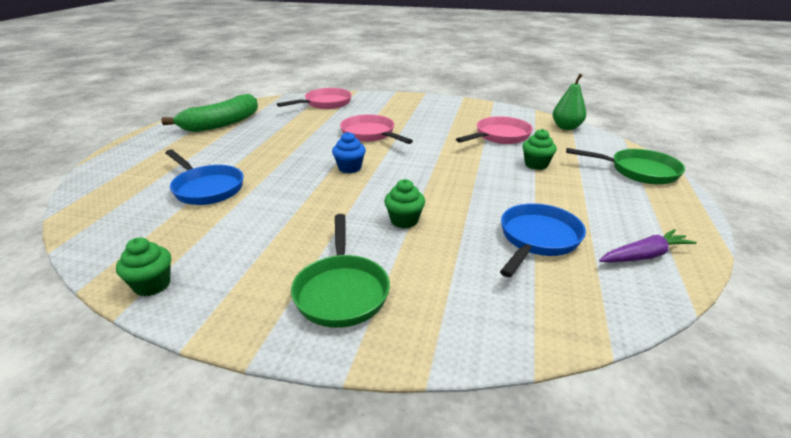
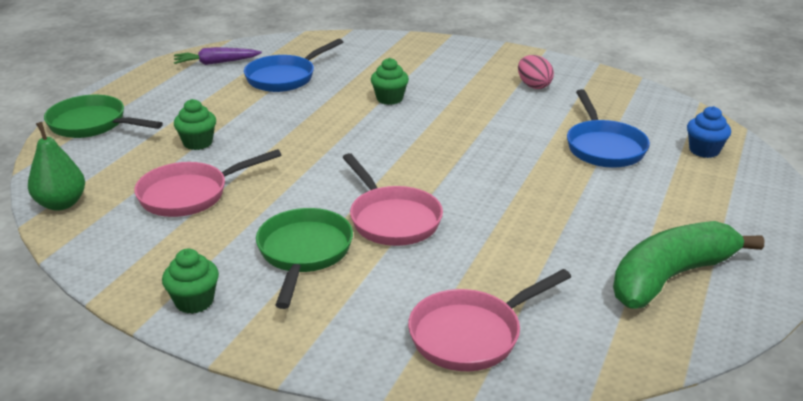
camera: 170 degrees left, 0 degrees up
green cupcake [116,237,171,296] -> green cupcake moved to [162,249,219,314]
blue pan [165,149,244,205] -> blue pan turned 150 degrees counterclockwise [567,89,650,168]
green pan [291,214,390,328] -> green pan moved to [256,208,353,309]
blue cupcake [332,132,366,173] -> blue cupcake moved to [687,106,731,158]
none -> pink egg [518,55,554,89]

